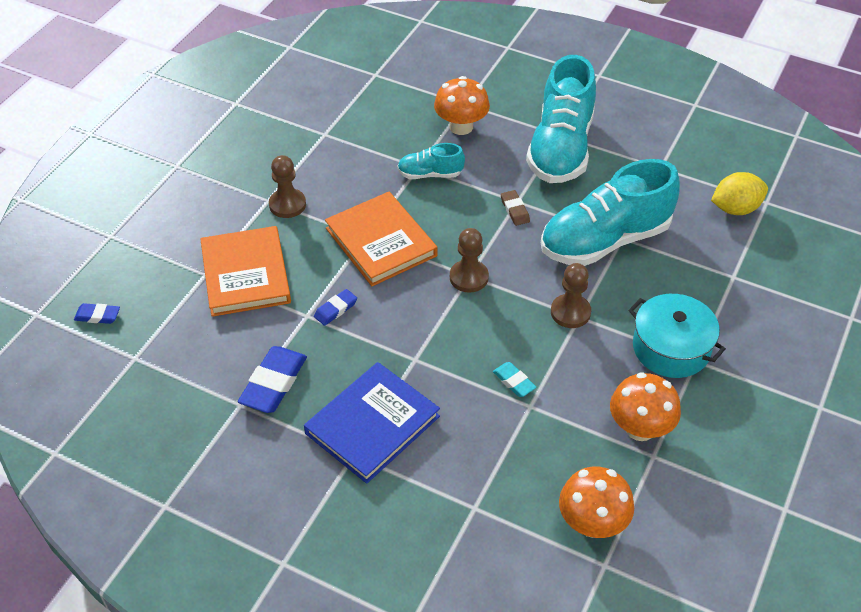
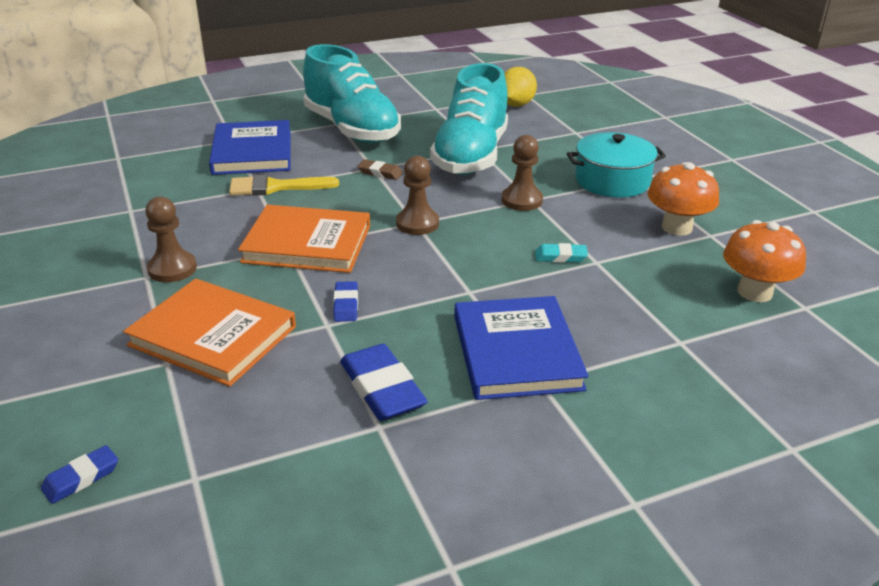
camera: 50 degrees left, 15 degrees down
turquoise shoe [397,143,465,179] -> yellow brush [229,175,339,196]
orange mushroom [434,76,490,135] -> blue book [209,120,291,175]

